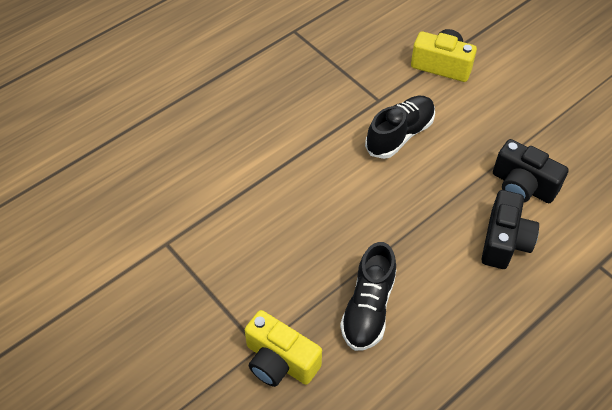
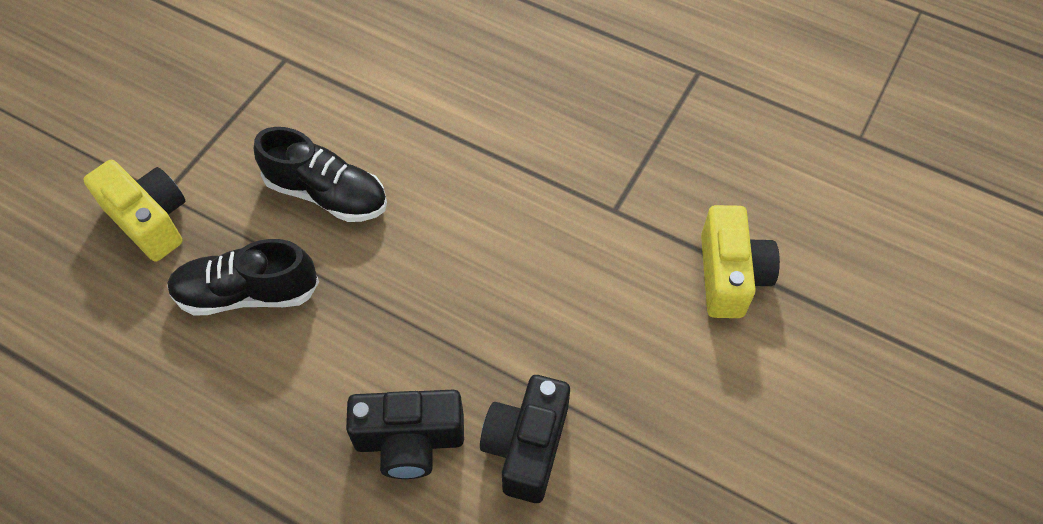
camera: 70 degrees right, 5 degrees up
yellow camera [245,310,322,387] -> yellow camera turned 120 degrees clockwise [83,160,185,262]
black shoe [365,96,435,159] -> black shoe moved to [254,127,387,222]

